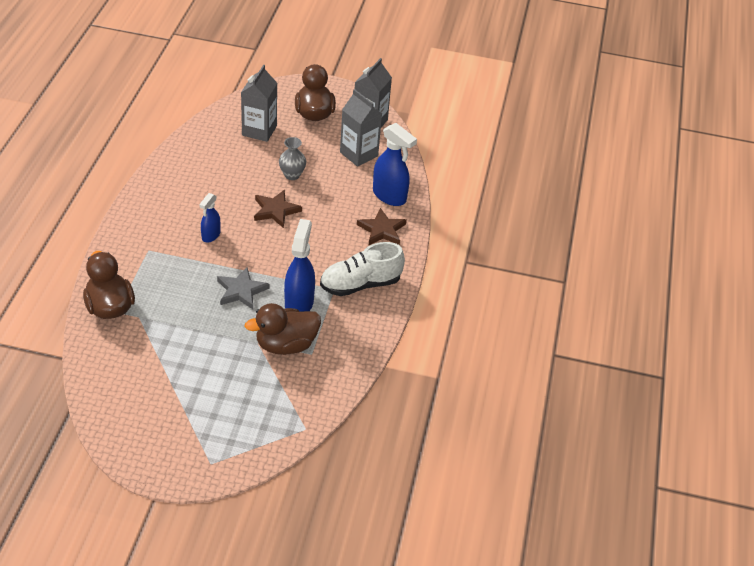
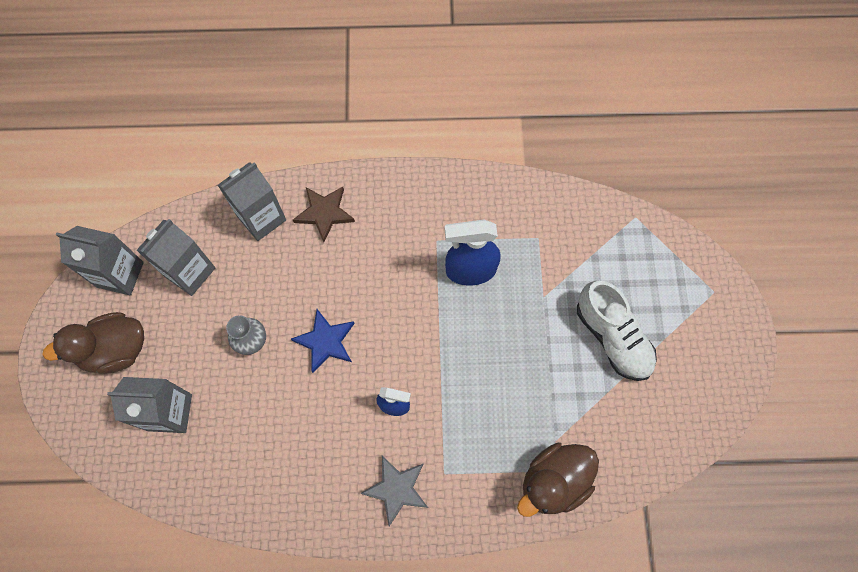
camera: 100 degrees left, 25 degrees up
grey star [217,267,270,309] -> grey star moved to [360,456,428,526]
brown duck [245,303,321,355] -> none
brown star [254,190,302,228] -> blue star [291,309,355,373]
white shoe [320,242,405,296] -> white shoe moved to [577,281,657,381]
blue spray bottle [373,123,417,206] -> grey carton [218,162,286,241]

